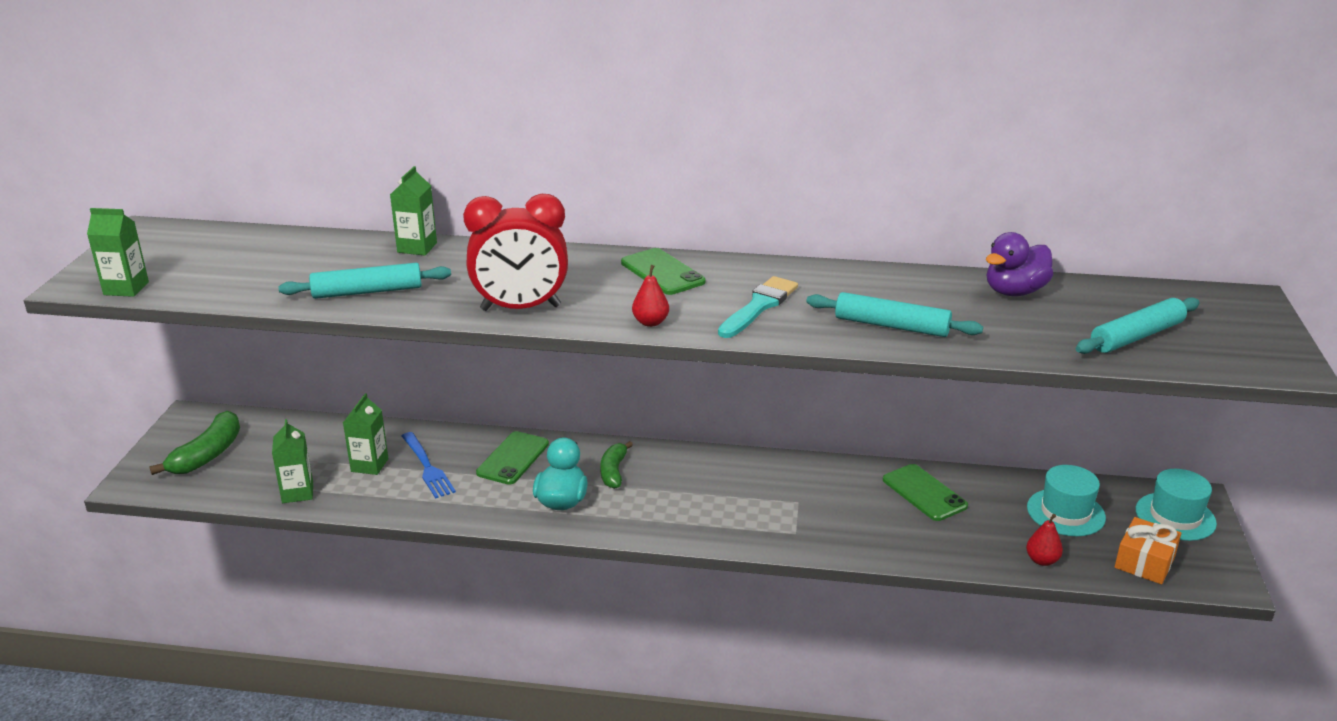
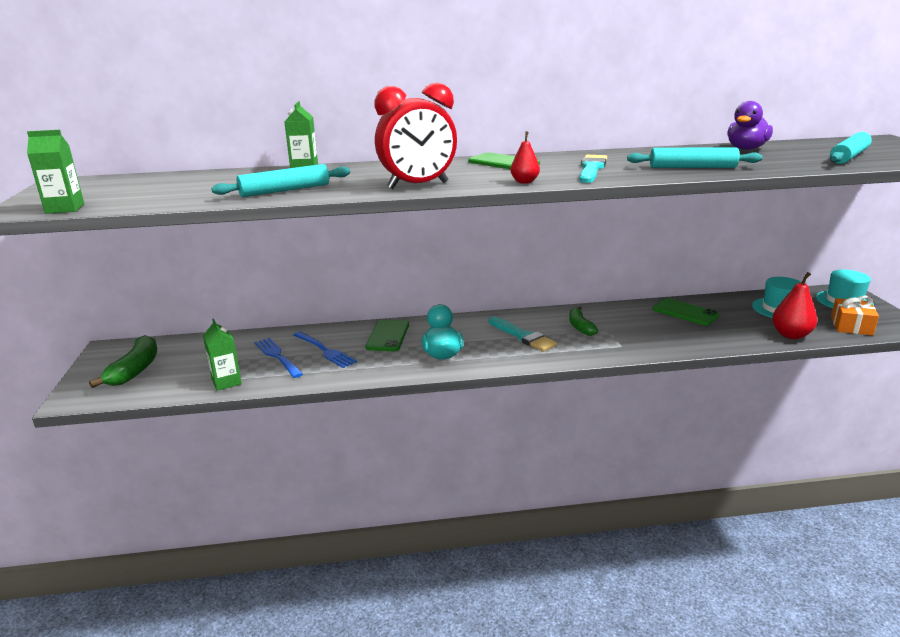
camera: 15 degrees left, 5 degrees down
green carton [343,393,389,475] -> blue fork [255,338,303,378]
green banana [600,441,633,489] -> green banana moved to [569,307,598,336]
red pear [1026,514,1063,566] -> red pear [772,272,817,339], size x1.63
none -> turquoise brush [489,316,557,352]

